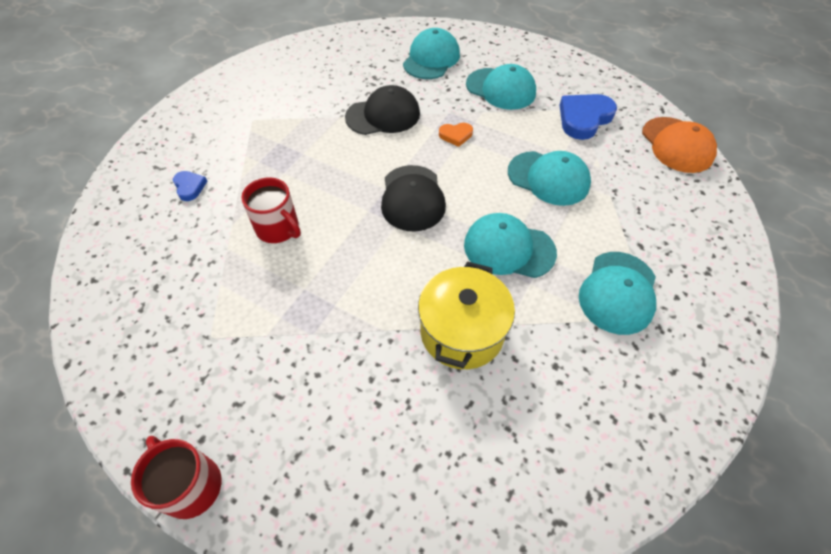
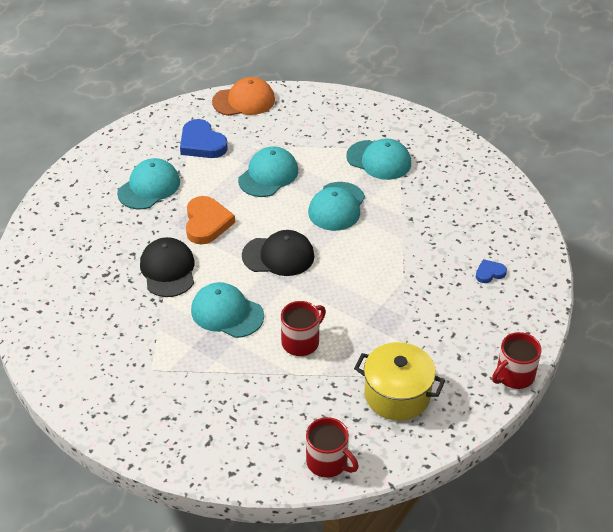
camera: 85 degrees left, 10 degrees down
blue heart [173,171,207,201] -> blue heart moved to [476,259,507,283]
turquoise cap [403,28,460,79] -> turquoise cap moved to [191,282,264,338]
yellow pot [418,261,515,369] -> yellow pot moved to [354,342,445,421]
orange heart [439,123,473,147] -> orange heart [186,196,235,244], size x1.90
none -> red mug [306,417,359,478]

